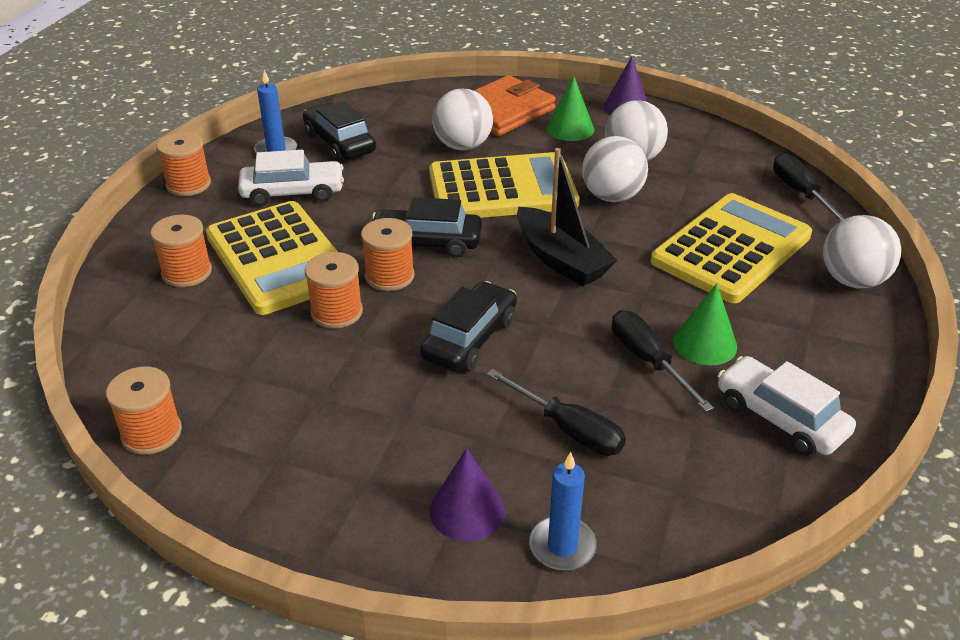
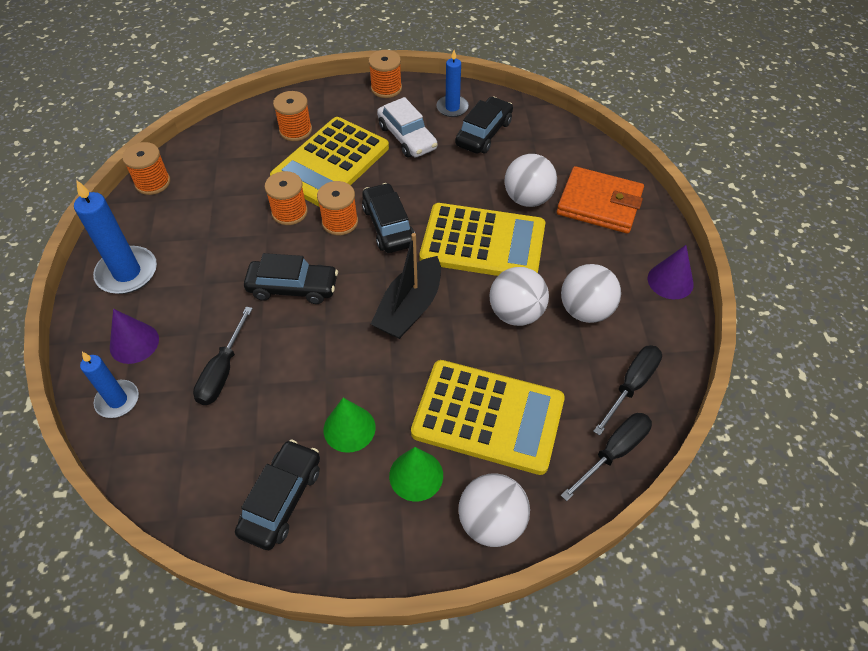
camera: 65 degrees right, 15 degrees up
yellow calculator [429,152,579,218] -> yellow calculator turned 45 degrees counterclockwise [419,203,545,276]
green cone [547,76,594,141] -> green cone moved to [389,447,443,501]
black screwdriver [612,310,714,412] -> black screwdriver moved to [593,345,662,436]
white car [718,356,856,456] -> black car [235,439,320,550]
none -> blue candle [74,180,157,294]

